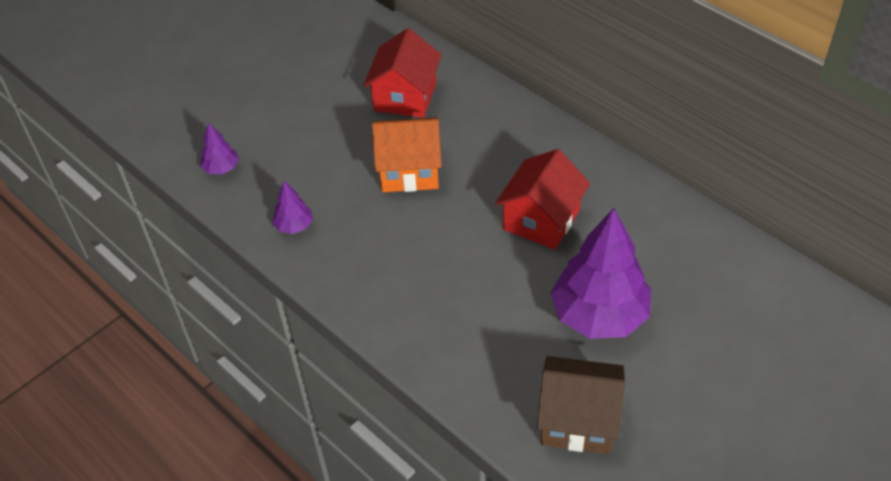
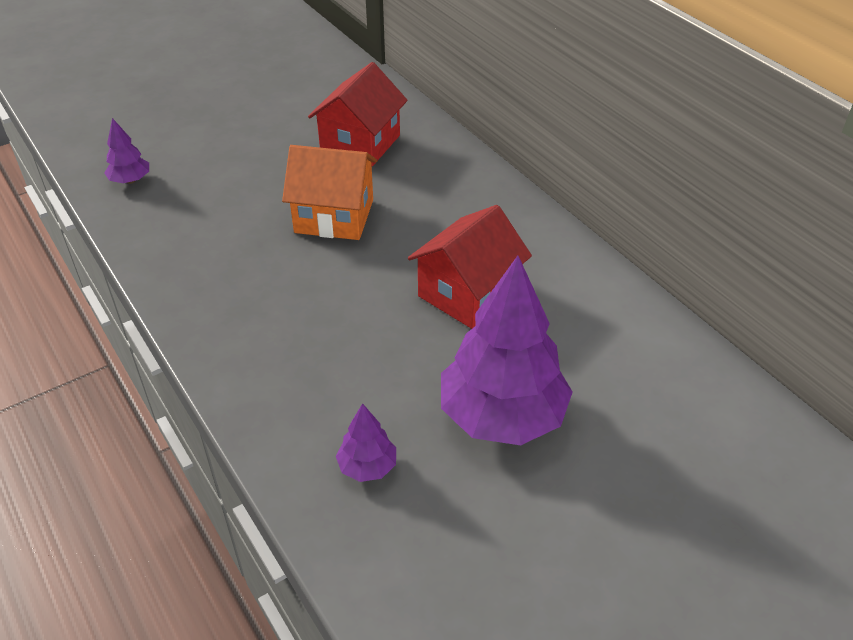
camera: 10 degrees right, 5 degrees down
purple tree [272,181,313,234] -> purple tree moved to [336,403,396,482]
brown house [537,356,625,454] -> none

